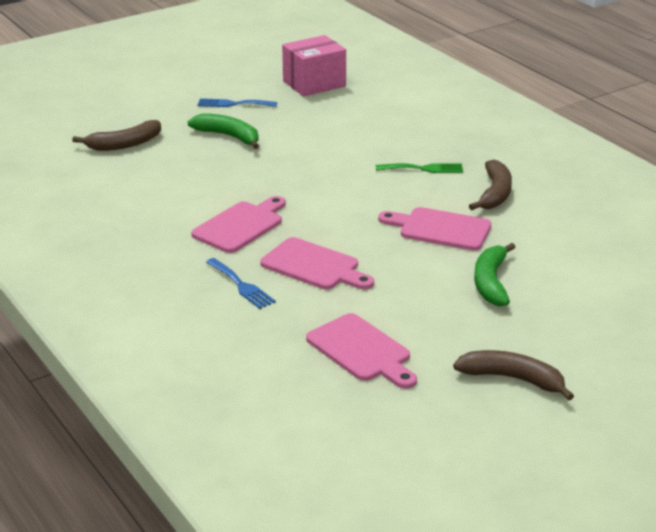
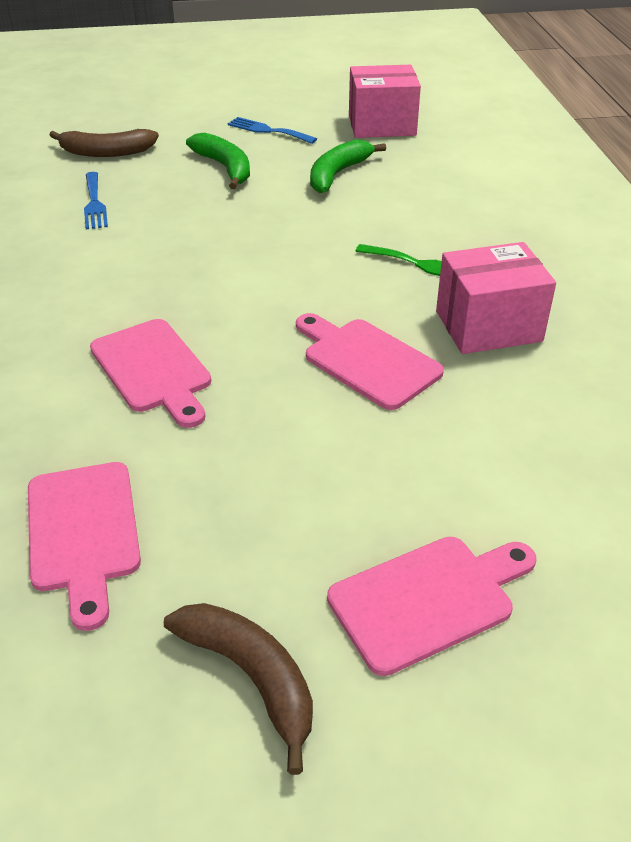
camera: 25 degrees right, 10 degrees up
pink cutting board [191,196,286,253] -> pink cutting board moved to [327,537,537,676]
blue fork [206,258,276,309] -> blue fork moved to [84,172,108,230]
brown banana [469,160,512,210] -> pink box [436,242,556,354]
green banana [474,243,515,306] -> green banana moved to [310,140,386,193]

